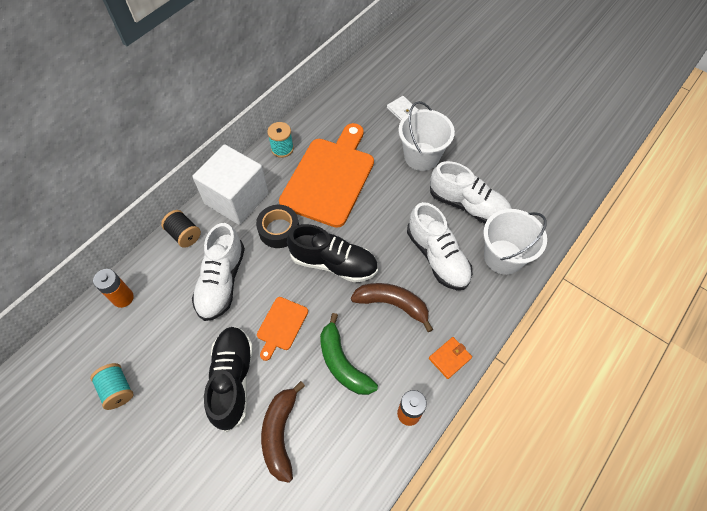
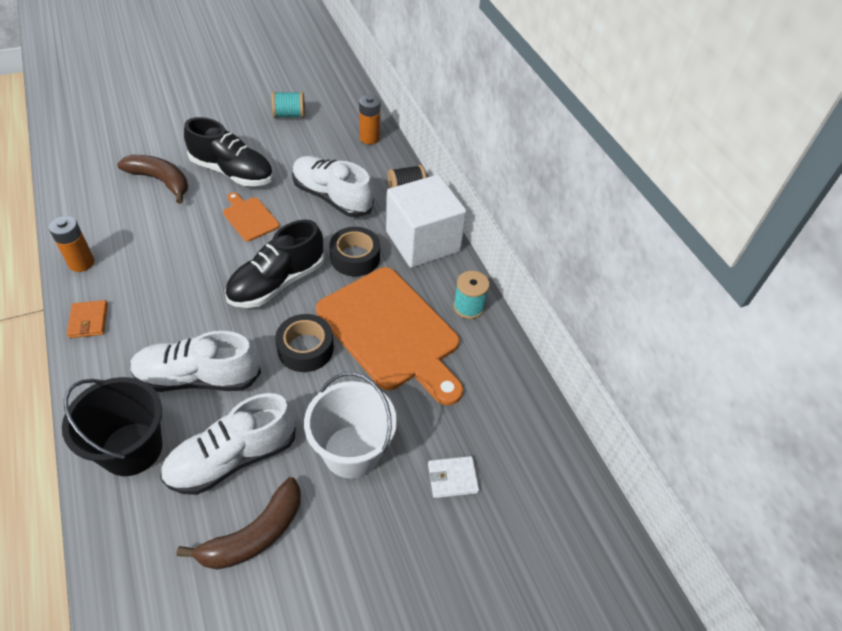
camera: 115 degrees right, 10 degrees down
green banana [320,313,378,395] -> none
brown banana [351,283,433,332] -> brown banana moved to [177,477,301,570]
white bucket [483,209,547,275] -> black bucket [62,377,162,476]
none -> black tape [275,314,334,372]

